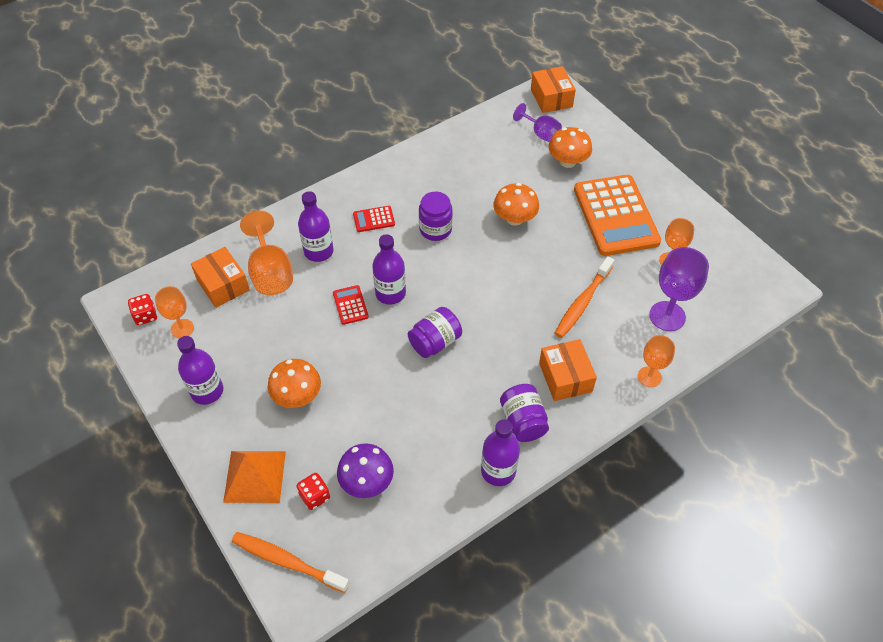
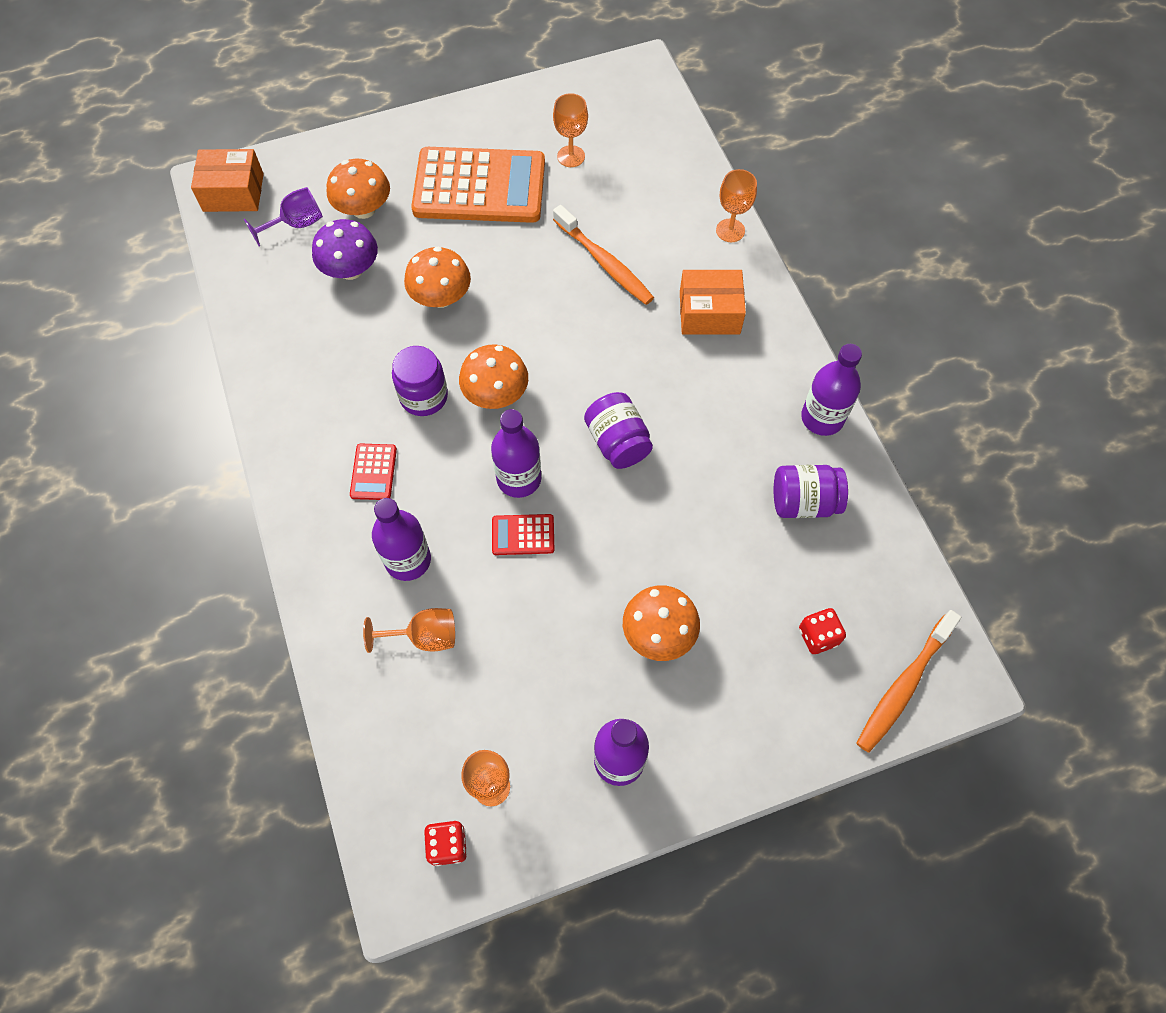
camera: 75 degrees left, 10 degrees up
orange box [191,247,250,308] -> none
orange pyramid [223,451,286,503] -> none
orange goblet [240,211,293,295] -> orange goblet [363,608,455,653], size x0.63
purple mushroom [337,443,394,498] -> purple mushroom moved to [312,219,378,280]
purple jar [500,384,549,442] -> purple jar moved to [774,465,848,518]
purple goblet [649,247,709,331] -> none
none -> orange mushroom [459,344,528,409]

